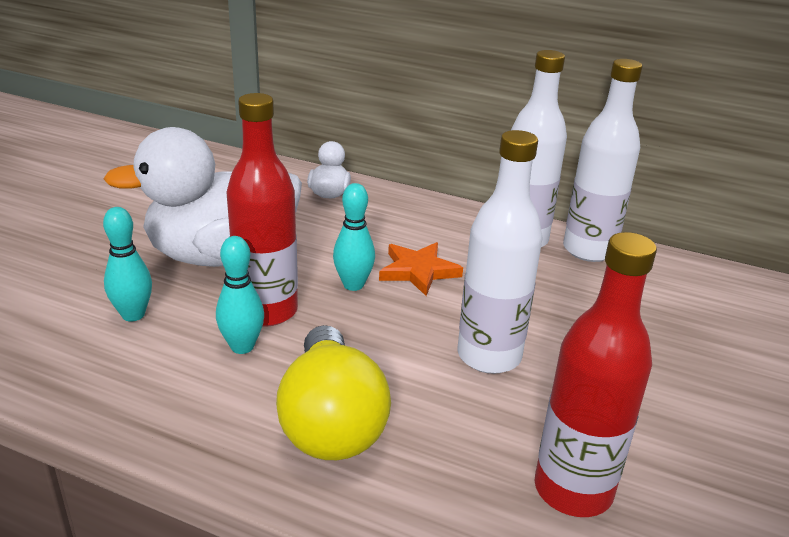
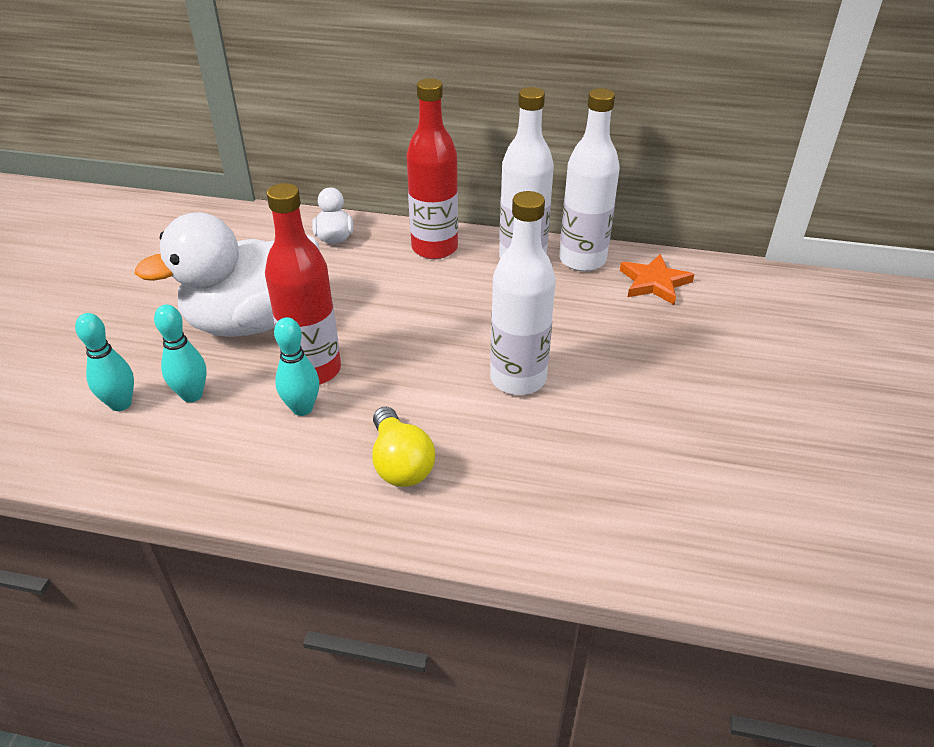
camera: 10 degrees left, 10 degrees up
yellow light bulb [276,325,391,460] -> yellow light bulb [372,407,435,487], size x0.66
turquoise bowling pin [333,183,375,291] -> turquoise bowling pin moved to [75,313,134,411]
orange star [379,242,463,296] -> orange star moved to [620,254,694,305]
red bottle [535,232,657,517] -> red bottle moved to [406,78,458,259]

